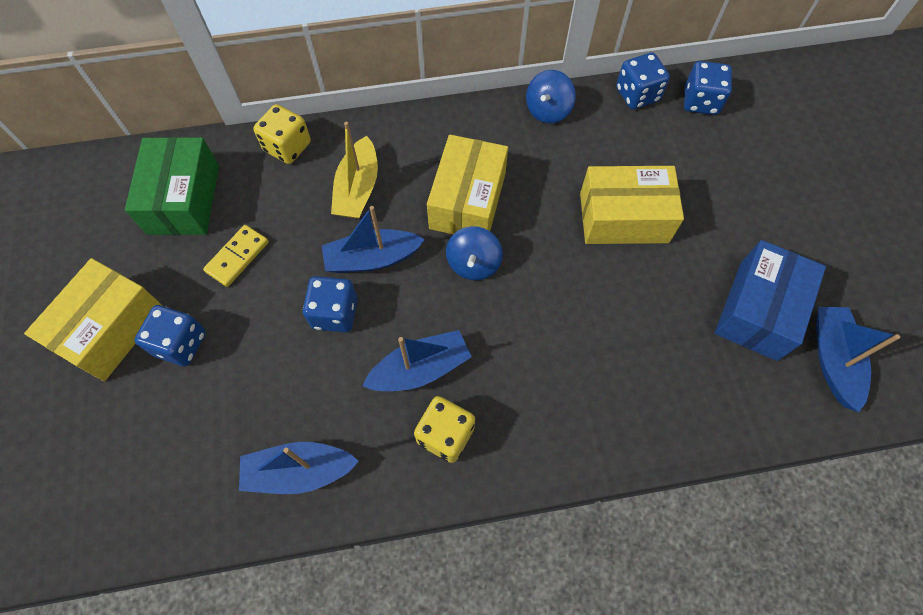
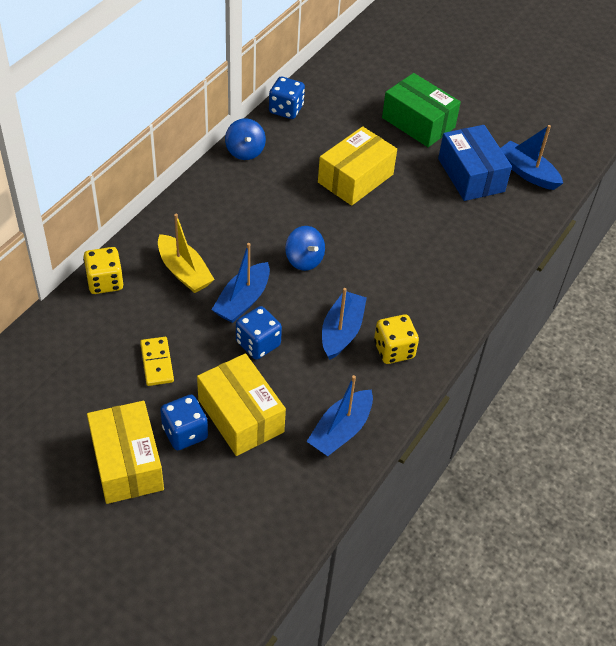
camera: 50 degrees left, 15 degrees down
green box [125,137,219,235] -> green box moved to [382,73,461,147]
yellow box [427,134,508,234] -> yellow box moved to [197,353,286,456]
blue dice [684,61,732,115] -> none

